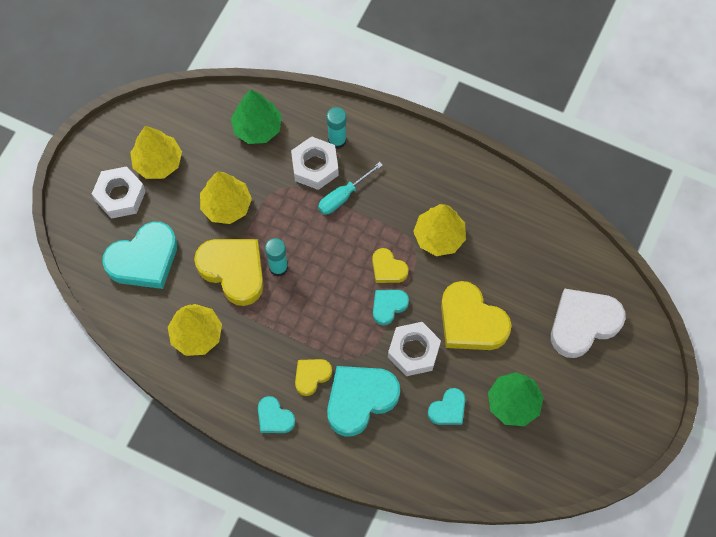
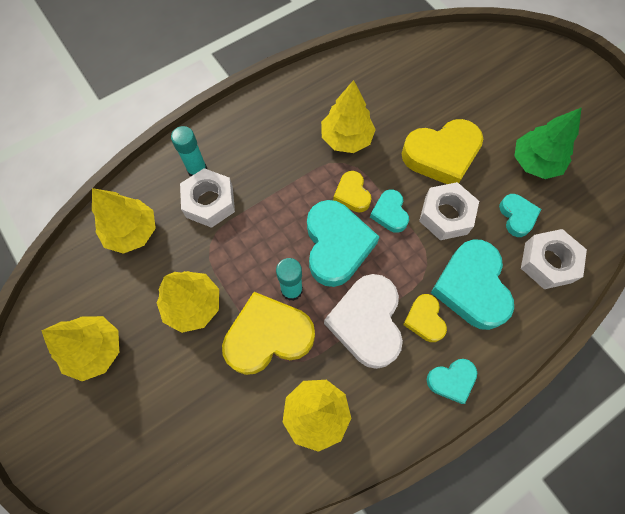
camera: 60 degrees left, 0 degrees up
white nut [92,166,146,219] -> white nut moved to [521,229,587,289]
turquoise heart [102,222,177,289] -> turquoise heart moved to [307,200,379,287]
green tree [231,90,282,144] -> yellow tree [92,188,156,254]
turquoise screwdriver [318,162,383,214] -> none
yellow heart [372,248,409,283] -> yellow heart turned 90 degrees clockwise [333,171,372,212]
white heart [551,289,626,358] -> white heart moved to [324,274,403,369]

